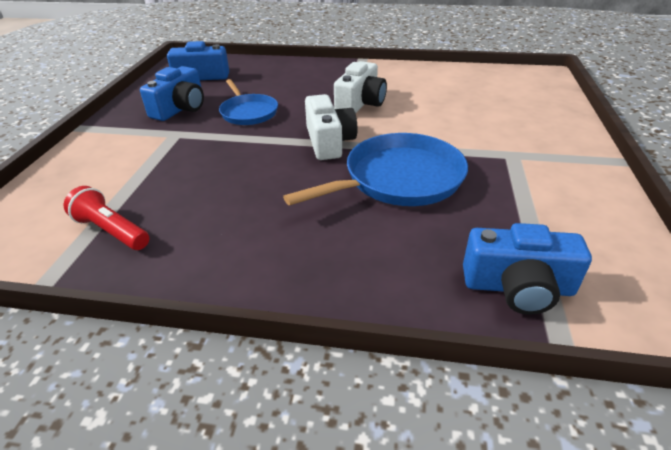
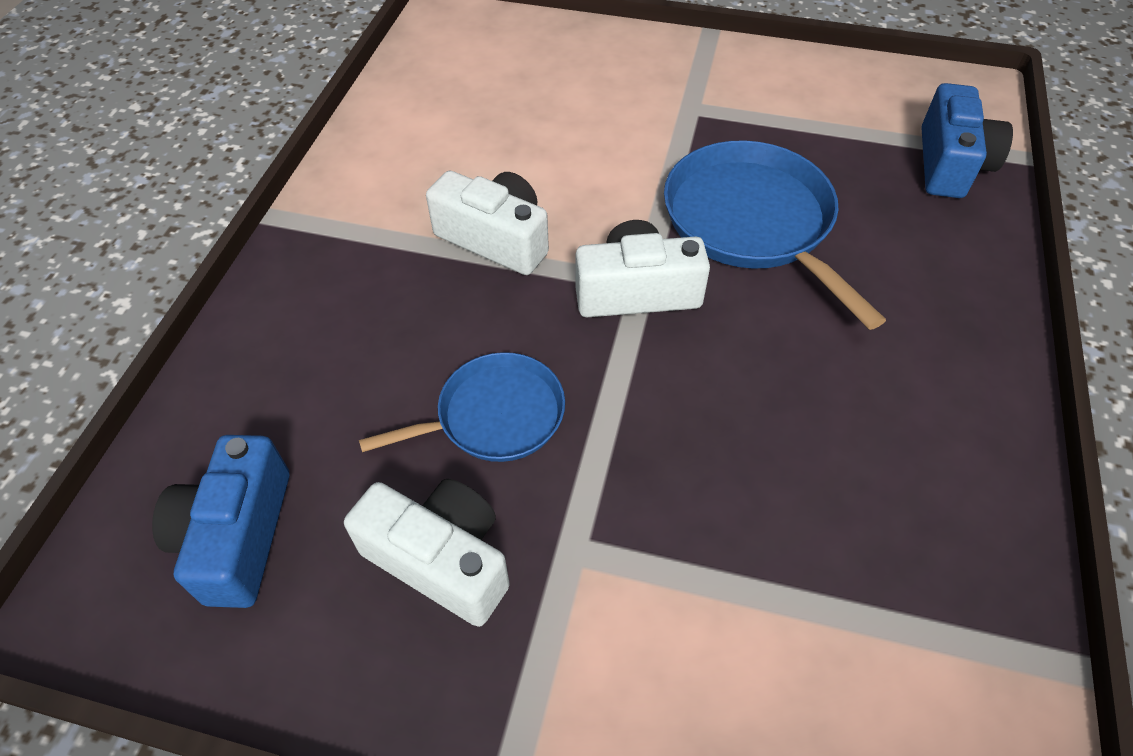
camera: 85 degrees left, 15 degrees up
red flashlight [64,186,149,250] -> none
blue camera [140,66,204,121] -> white camera [344,479,510,627]

